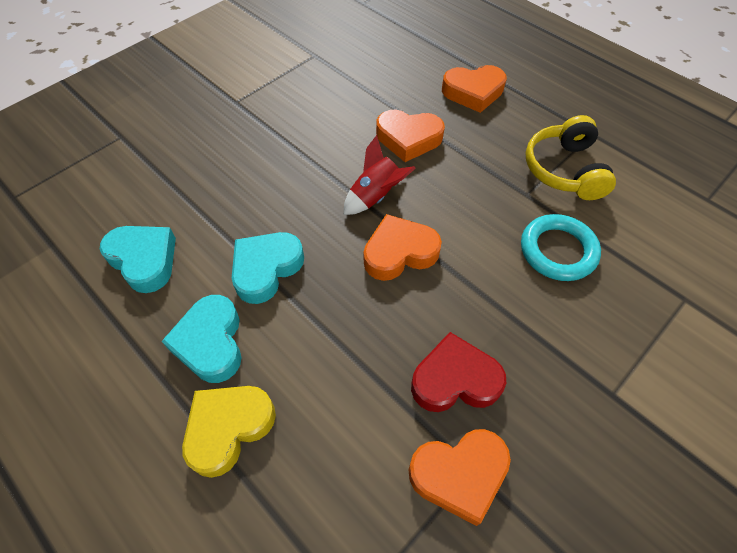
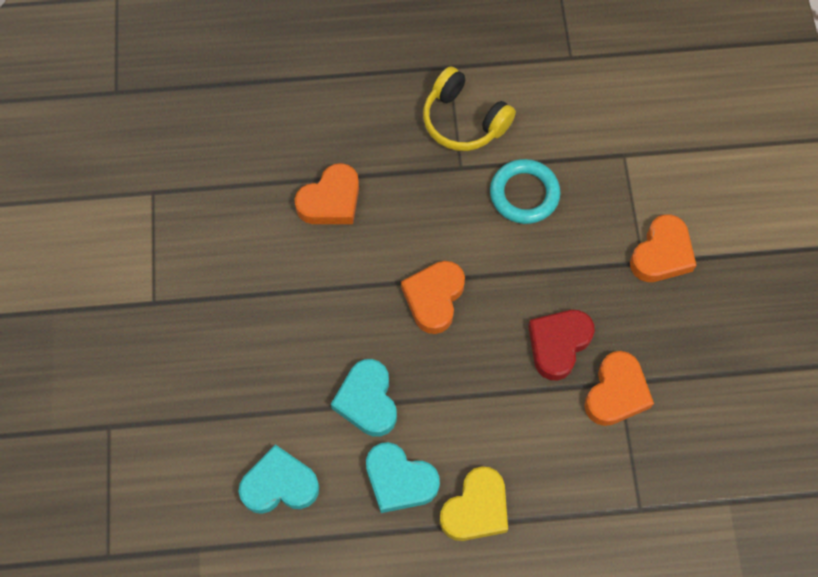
camera: 50 degrees left, 10 degrees up
yellow heart [182,386,276,478] -> yellow heart turned 135 degrees counterclockwise [440,466,508,541]
red rocket [344,135,416,215] -> none
orange heart [442,65,507,113] -> orange heart moved to [630,214,697,282]

